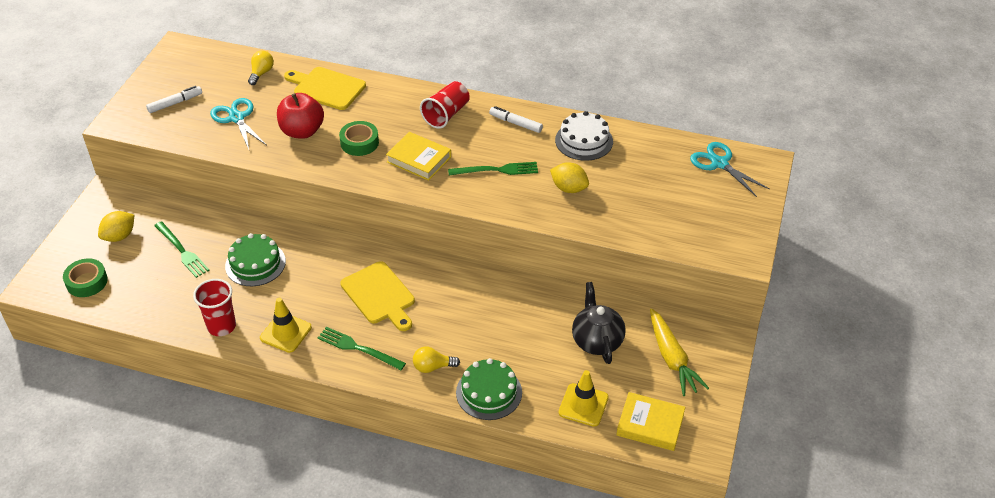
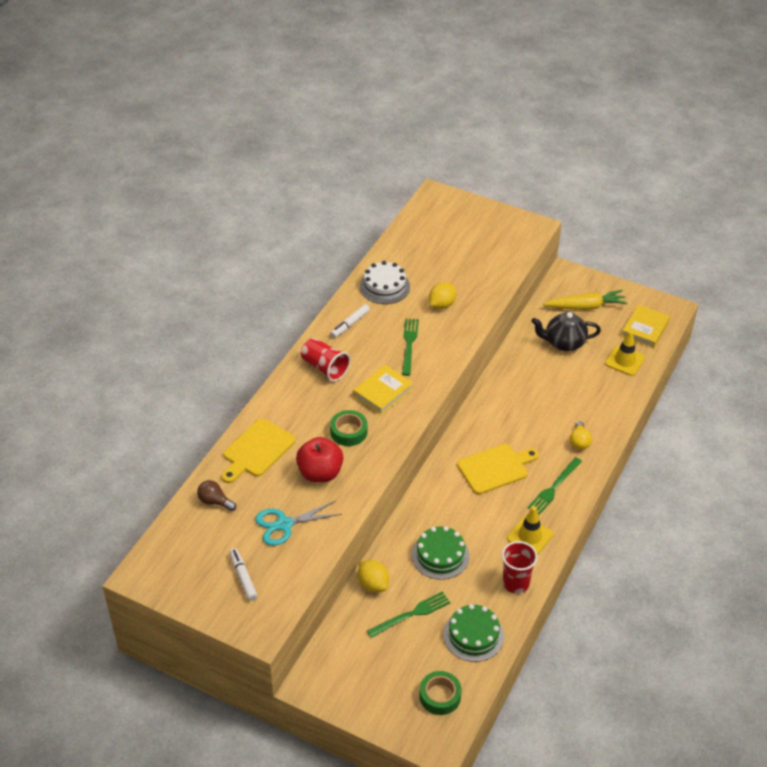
camera: 80 degrees left, 0 degrees up
yellow lemon [98,211,134,242] -> yellow lemon moved to [358,560,389,592]
yellow light bulb [248,51,274,85] -> brown light bulb [197,480,236,511]
green cake [456,358,522,420] -> green cake moved to [443,604,504,662]
turquoise scissors [690,142,769,197] -> none

